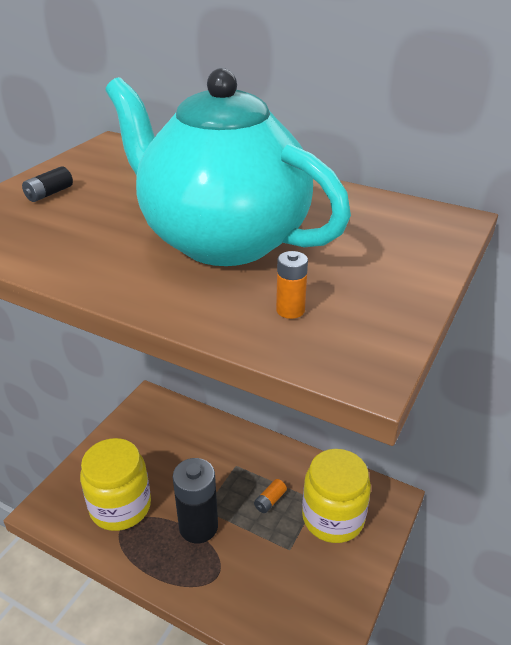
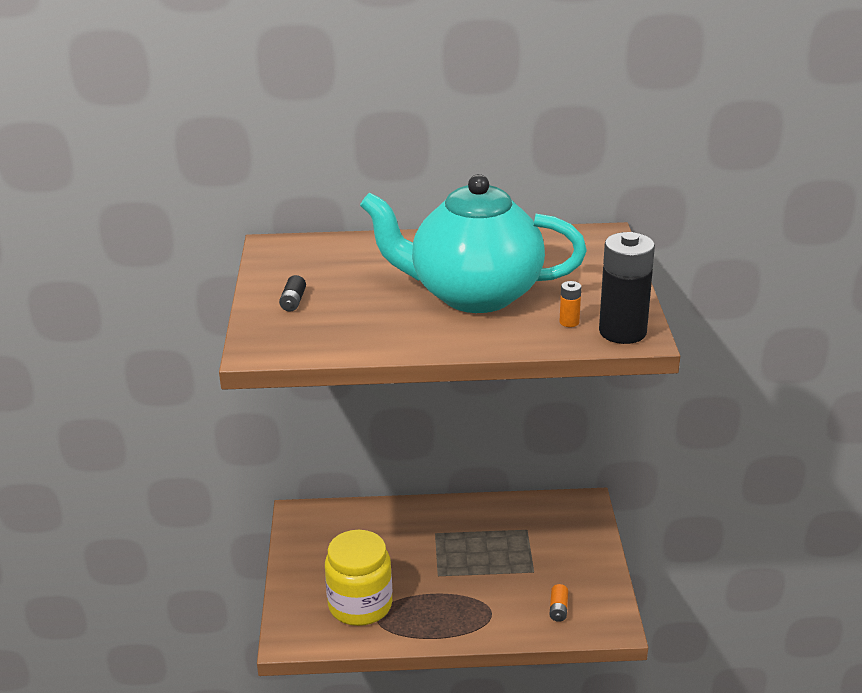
camera: 30 degrees left, 5 degrees down
black battery [173,458,218,543] -> black battery moved to [599,232,655,344]
orange battery [254,479,287,513] -> orange battery moved to [549,584,568,622]
yellow jar [302,449,371,543] -> none

